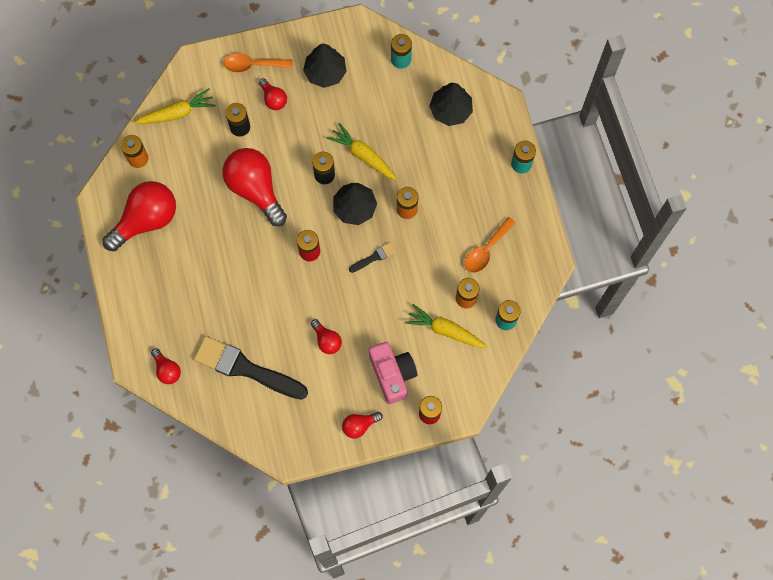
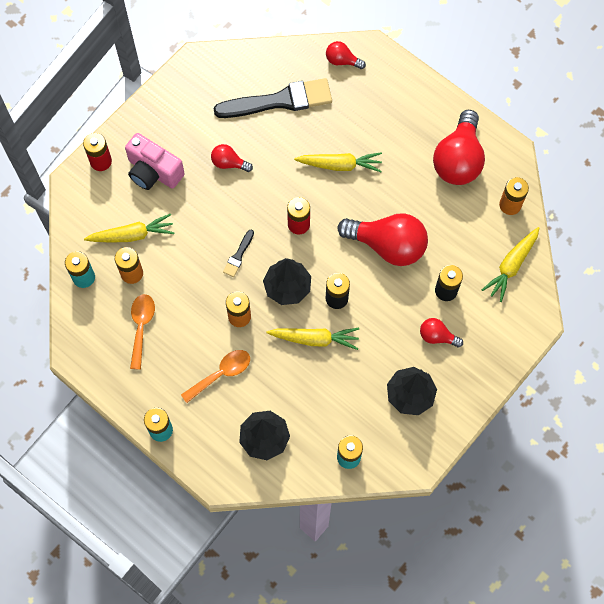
camera: 145 degrees right, 5 degrees down
orange spoon [224,53,292,73] -> orange spoon moved to [181,350,250,403]
red light bulb [342,412,383,439] -> none
none -> yellow carrot [294,152,382,172]

